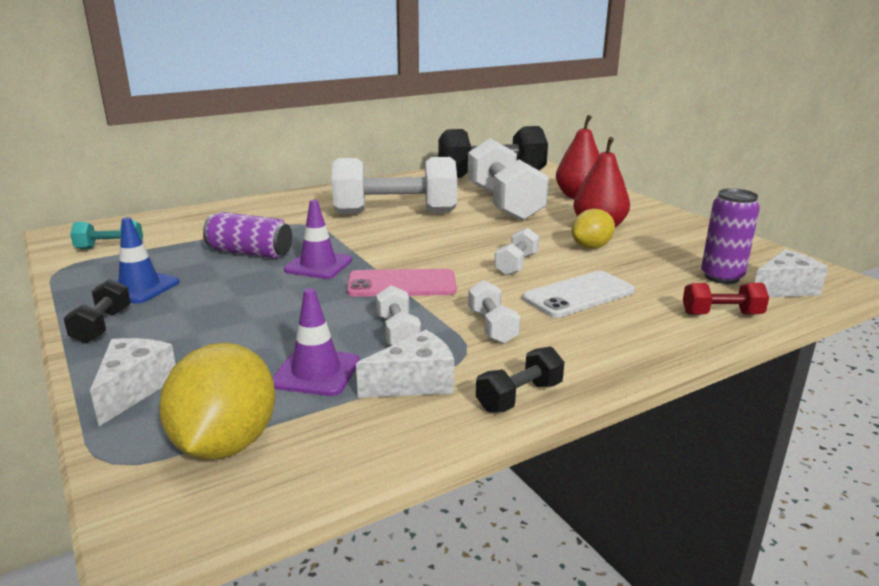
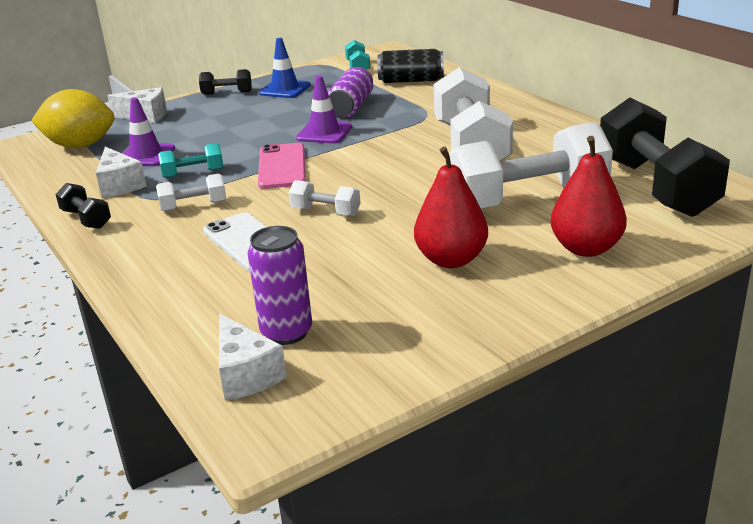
camera: 90 degrees right, 5 degrees up
white dumbbell [376,285,421,346] -> turquoise dumbbell [158,143,223,178]
yellow lemon [571,209,615,249] -> none
red dumbbell [683,283,769,315] -> none
none -> black can [377,49,444,83]

